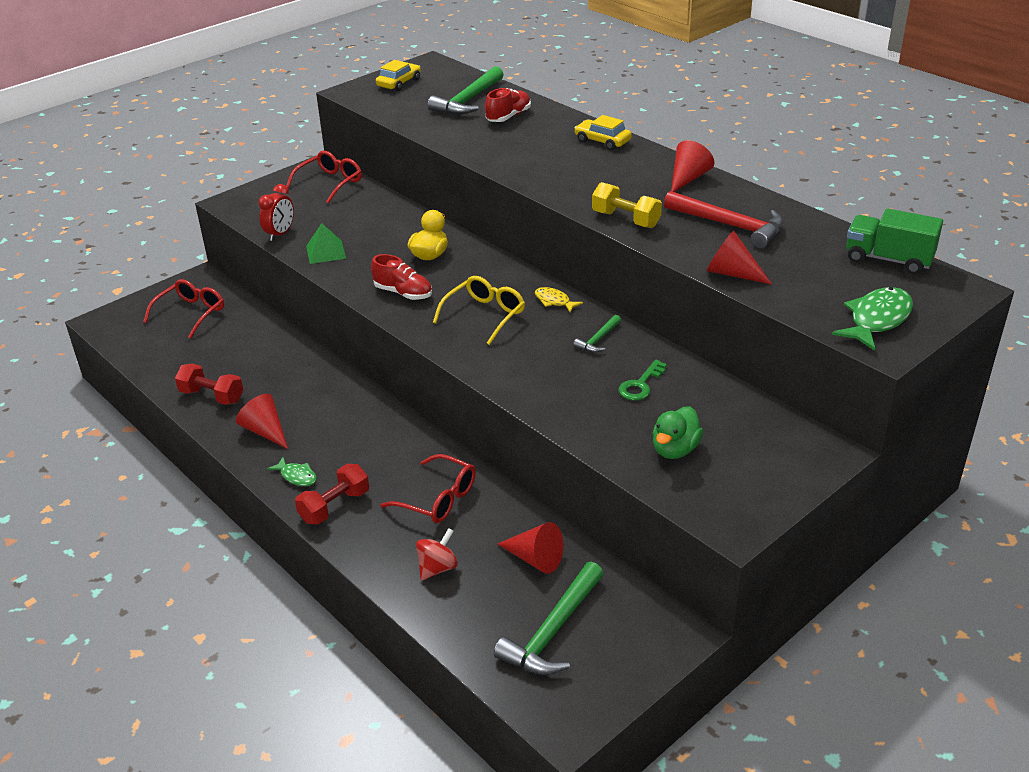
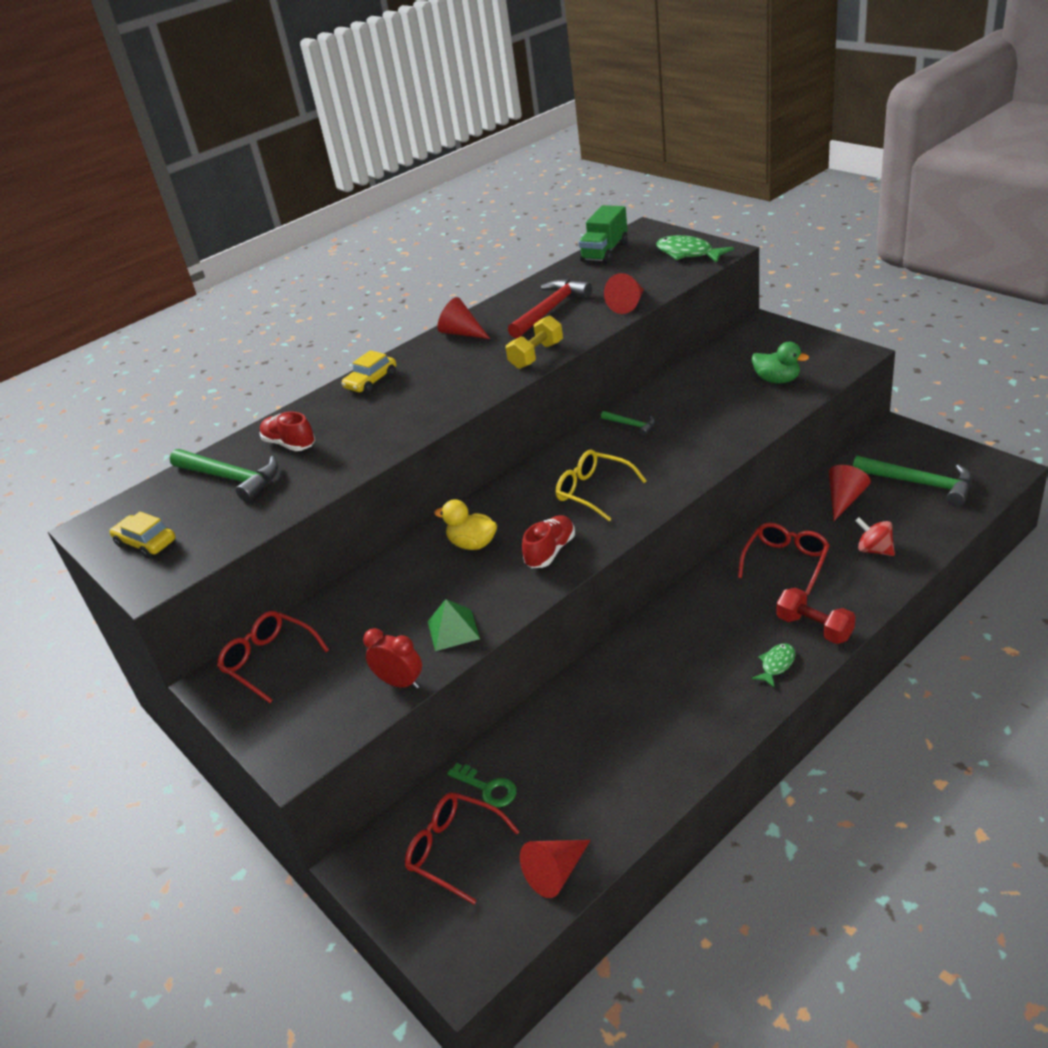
camera: 85 degrees left, 0 degrees up
red dumbbell [175,364,243,405] -> none
red cone [236,394,288,449] -> red cone moved to [520,840,591,898]
yellow fish [535,287,583,312] -> none
green key [618,360,667,401] -> green key moved to [447,763,517,808]

